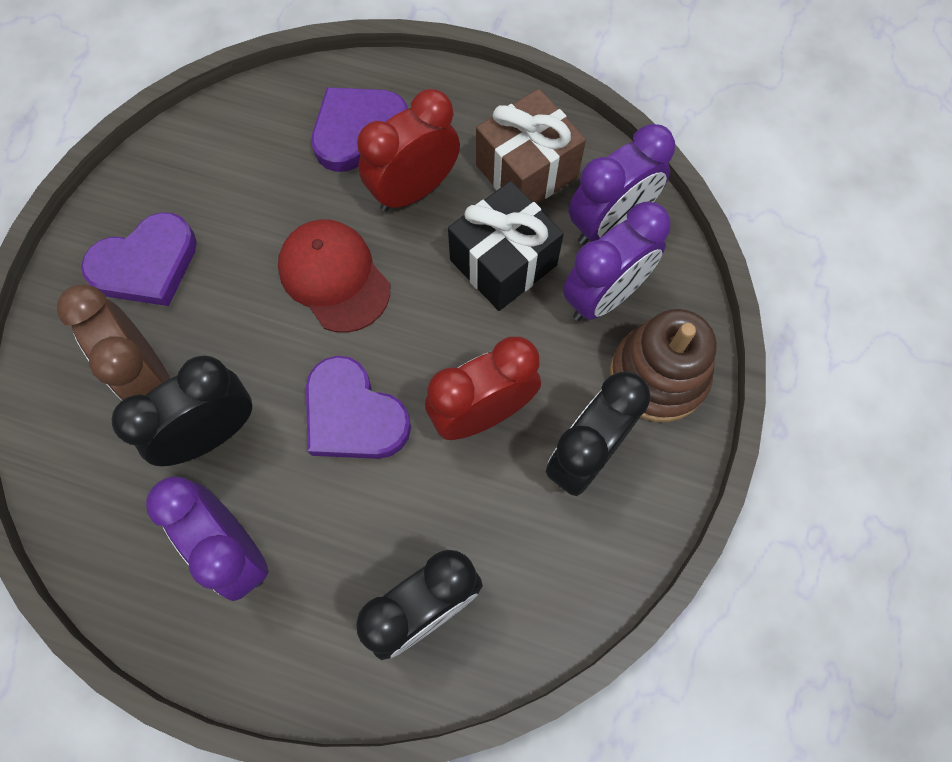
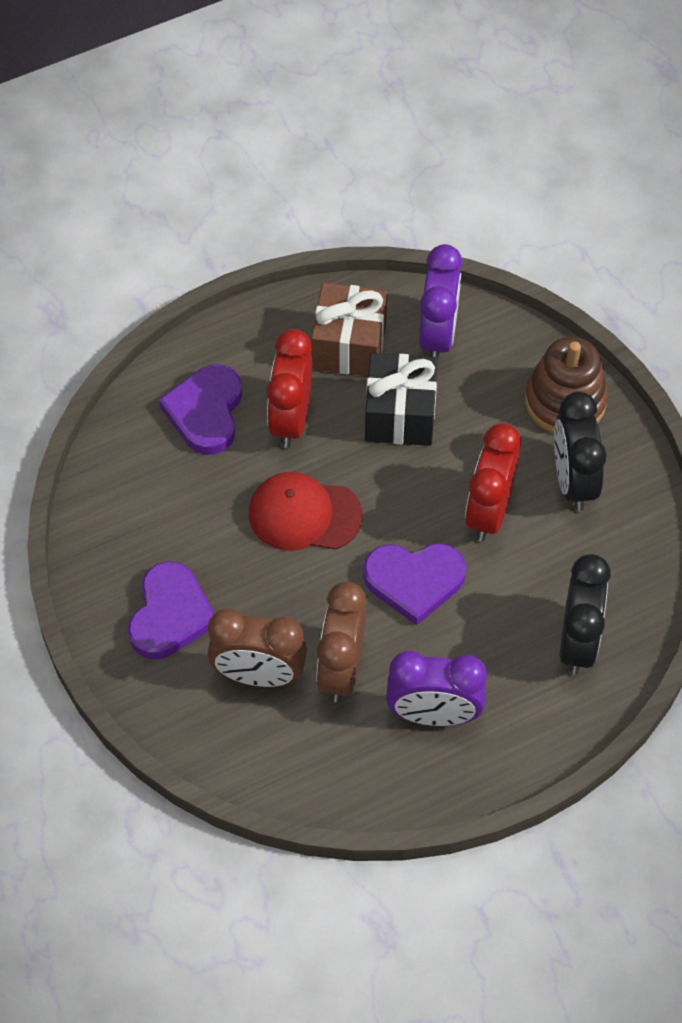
camera: 45 degrees left, 10 degrees down
black clock [112,356,252,466] -> brown clock [316,582,366,702]
purple clock [563,201,670,321] -> none

